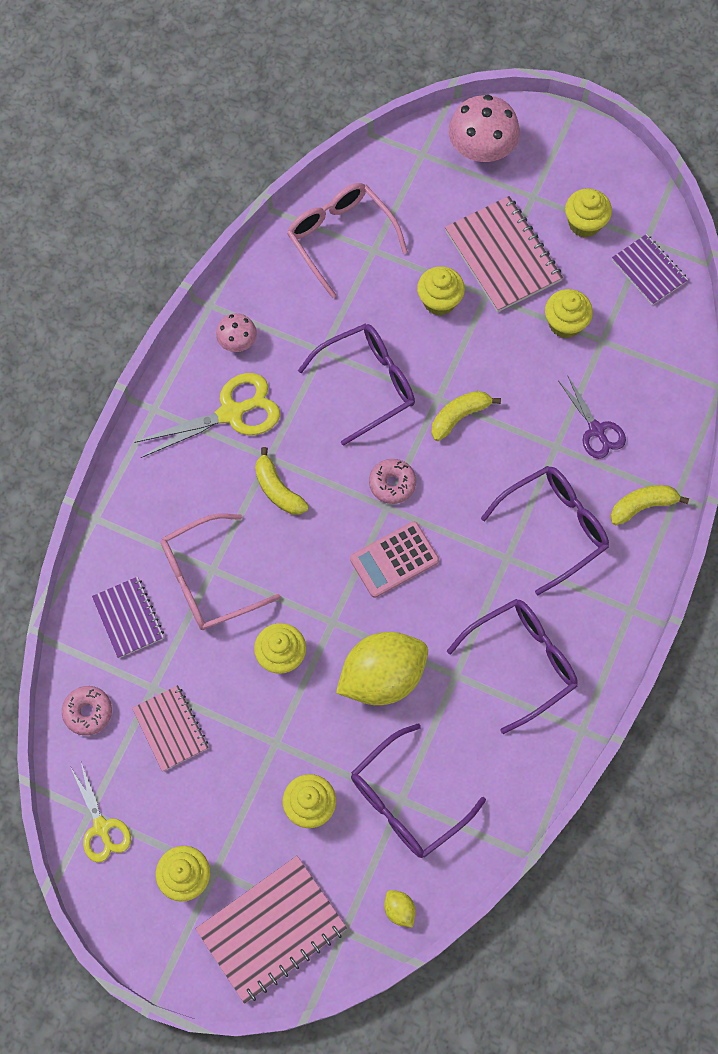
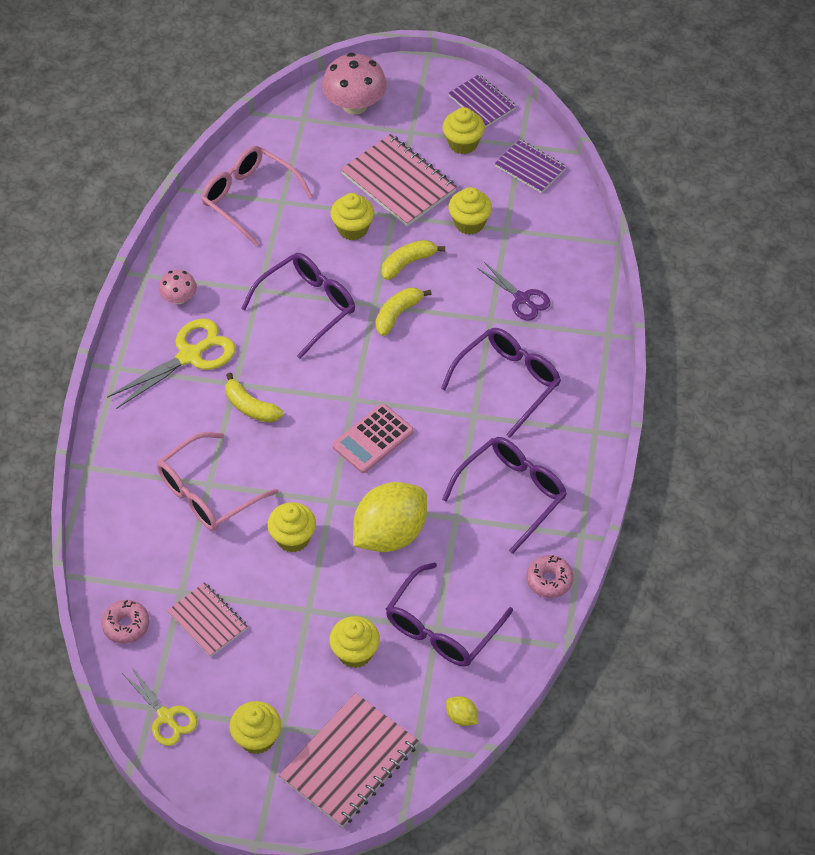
camera: 15 degrees left, 15 degrees down
purple notebook [92,576,164,658] -> purple notebook moved to [448,74,516,128]
pink donut [369,459,416,504] -> pink donut moved to [527,555,573,598]
yellow banana [610,485,689,525] -> yellow banana moved to [382,240,445,280]

